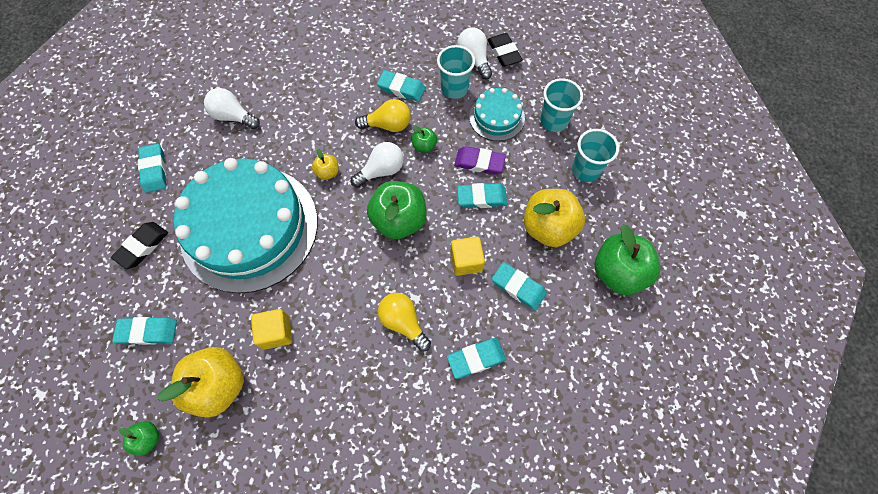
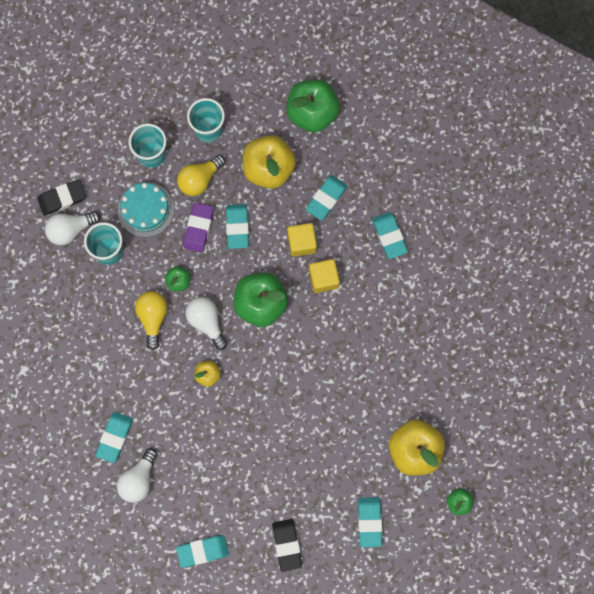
camera: 90 degrees left, 10 degrees up
black eraser [111,222,168,269] -> black eraser turned 45 degrees clockwise [272,519,302,572]
turquoise cake [174,158,318,293] -> none
yellow cube [251,309,292,350] -> yellow cube moved to [309,259,340,293]
turquoise eraser [377,70,426,102] -> turquoise eraser moved to [95,412,133,463]
yellow light bulb [378,293,431,351] -> yellow light bulb moved to [177,155,225,196]

